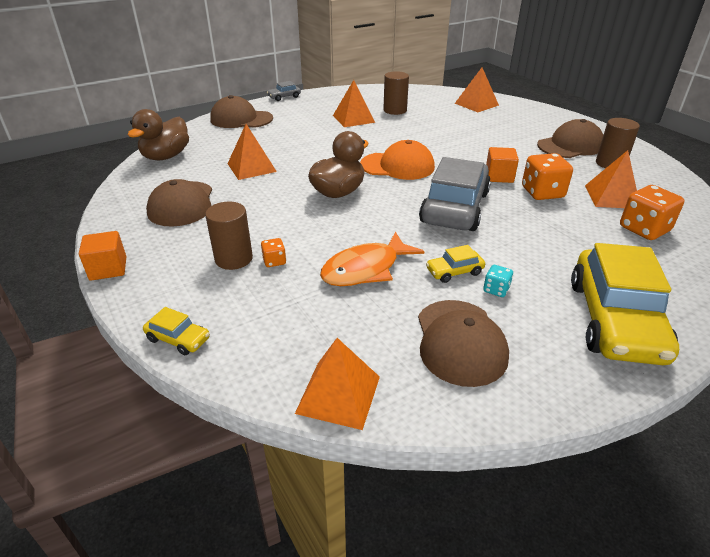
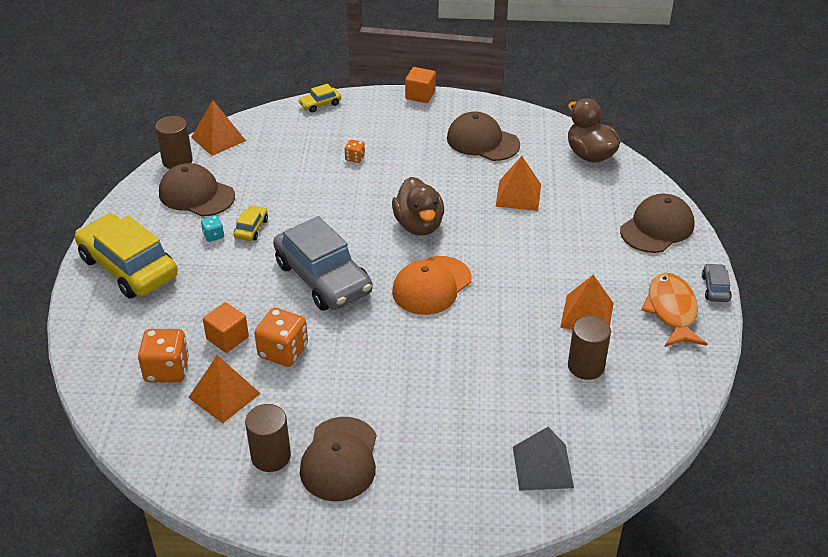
camera: 125 degrees right, 5 degrees up
brown cylinder [205,202,253,270] -> brown cylinder moved to [155,116,193,169]
orange fish [320,232,424,286] -> orange fish moved to [641,273,707,347]
orange pyramid [455,68,499,112] -> grey pyramid [513,427,574,491]
orange cube [486,147,519,183] -> orange cube moved to [203,302,249,353]

